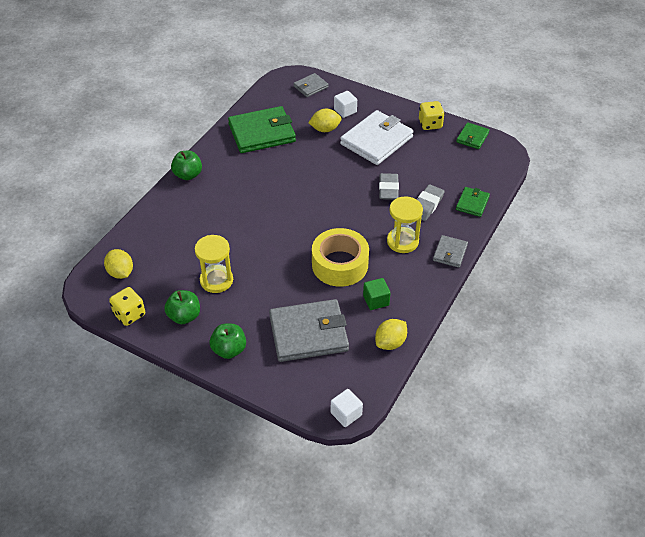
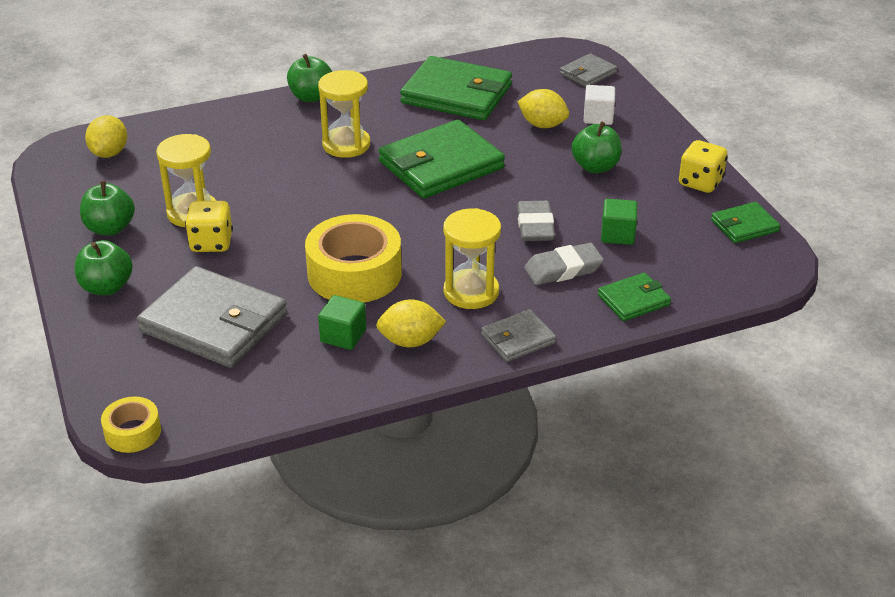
camera: 40 degrees right, 10 degrees down
yellow dice [109,287,145,326] -> yellow dice moved to [185,201,233,252]
grey wallet [293,73,329,97] -> grey wallet turned 45 degrees counterclockwise [560,53,617,87]
white cube [331,389,363,427] -> yellow tape [101,397,161,453]
white wallet [340,110,414,165] -> green apple [571,121,622,173]
yellow lemon [375,319,407,350] -> yellow lemon moved to [376,299,446,348]
grey eraser [379,173,399,200] -> grey eraser turned 45 degrees counterclockwise [517,201,555,241]
none -> yellow hourglass [318,70,370,158]
none -> green wallet [378,120,505,199]
none -> green cube [601,199,637,245]

